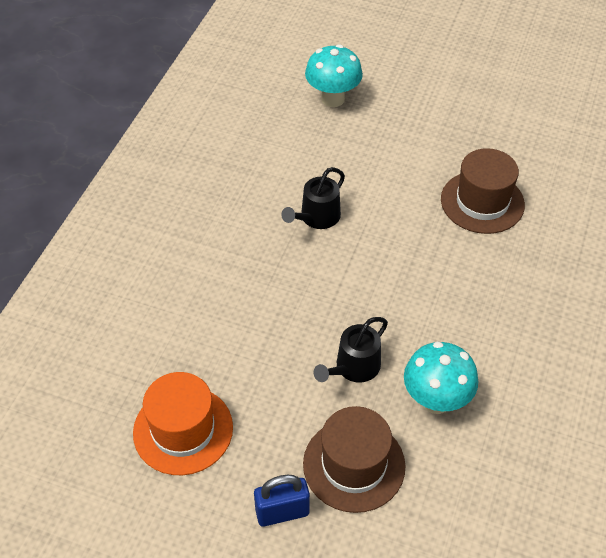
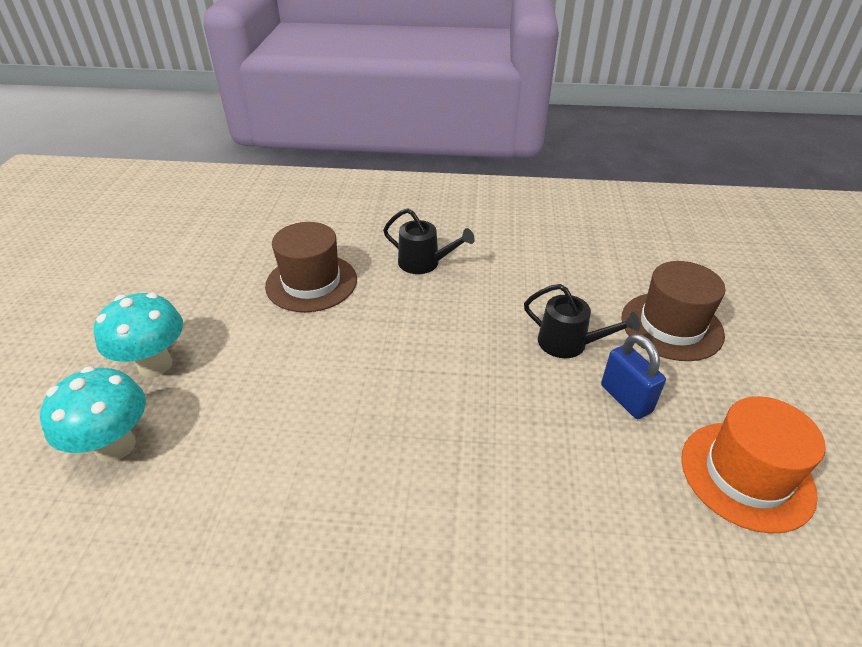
camera: 105 degrees left, 10 degrees down
blue padlock [254,475,310,527] -> blue padlock moved to [601,334,666,419]
black watering can [281,167,345,229] -> black watering can moved to [383,208,475,274]
turquoise mushroom [404,342,478,414] -> turquoise mushroom moved to [93,293,183,377]

